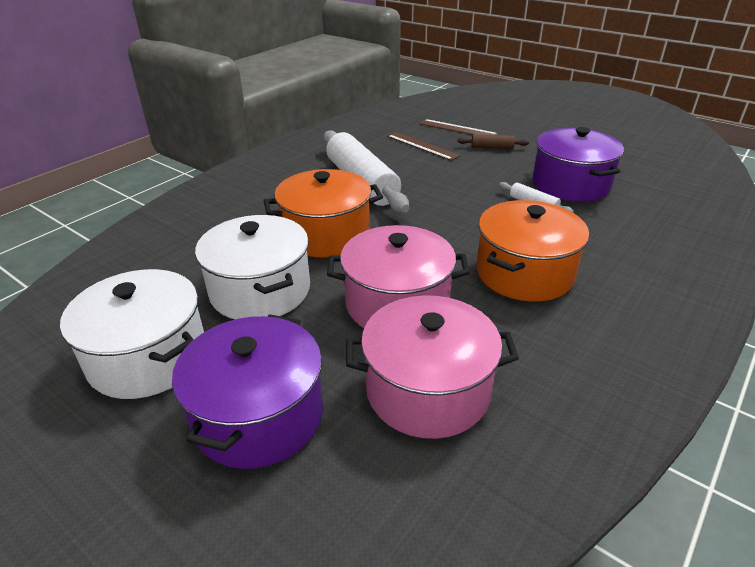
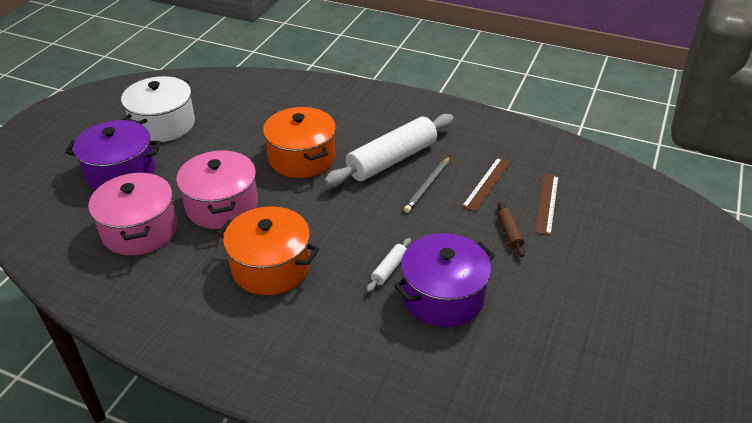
camera: 75 degrees right, 5 degrees up
white pot [195,215,310,319] -> none
none -> grey pencil [404,157,450,213]

